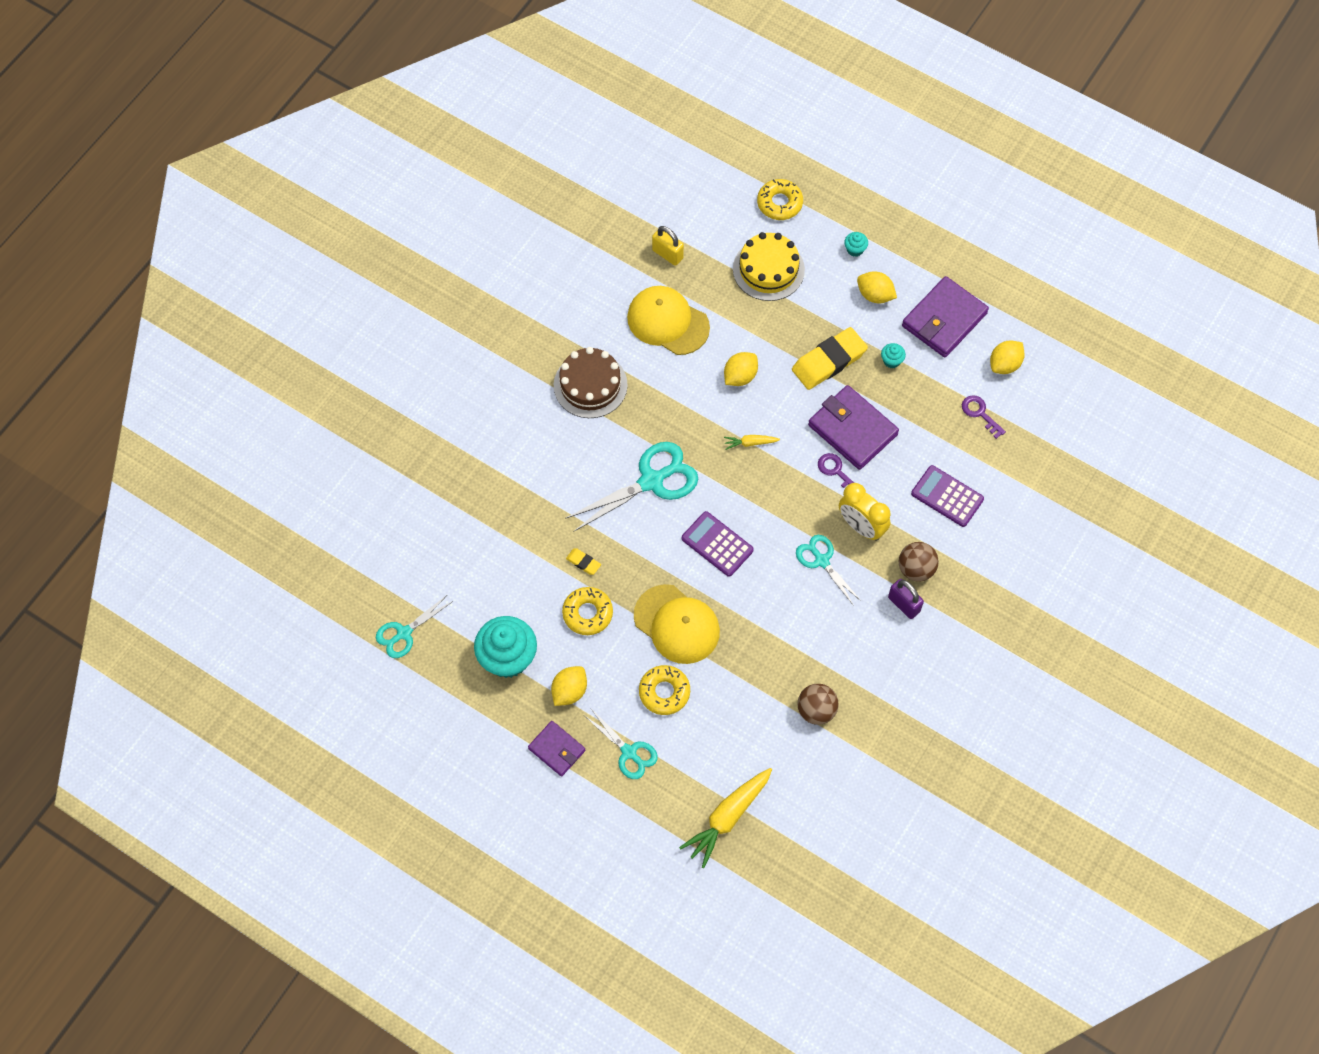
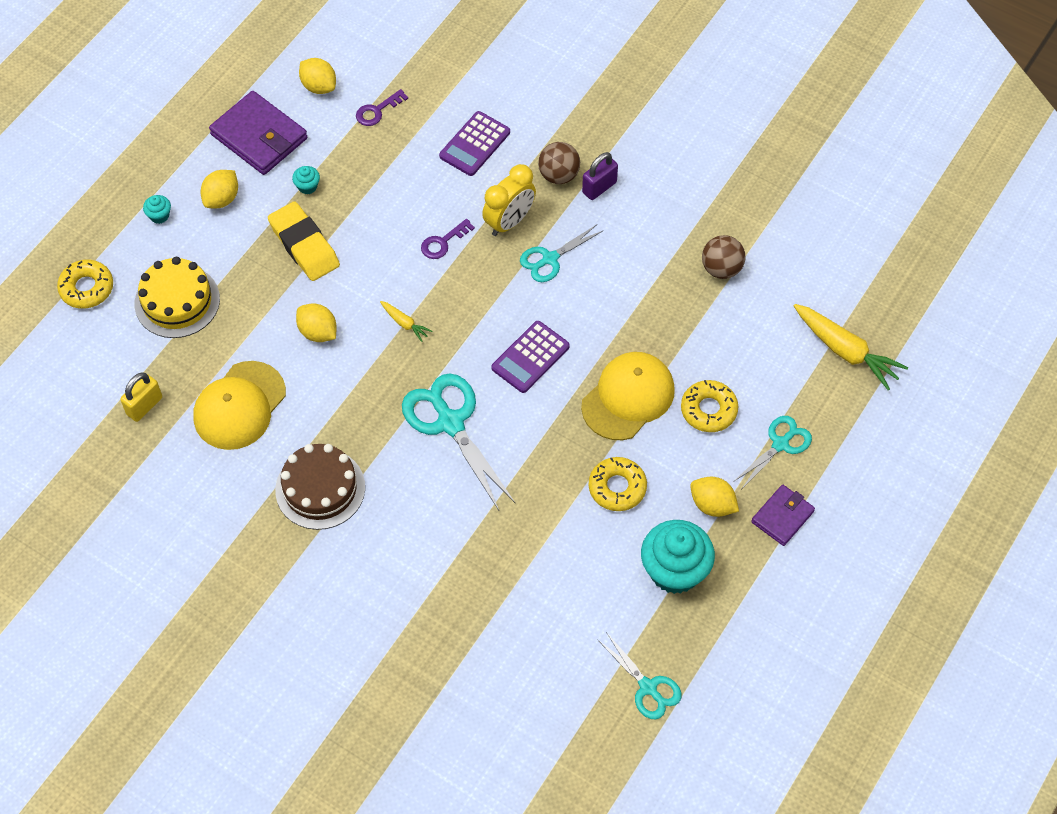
camera: 90 degrees left, 5 degrees down
yellow eraser [566,548,601,575] -> none
yellow carrot [724,435,780,450] -> yellow carrot turned 45 degrees counterclockwise [380,301,433,342]
purple wallet [808,385,899,470] -> none

